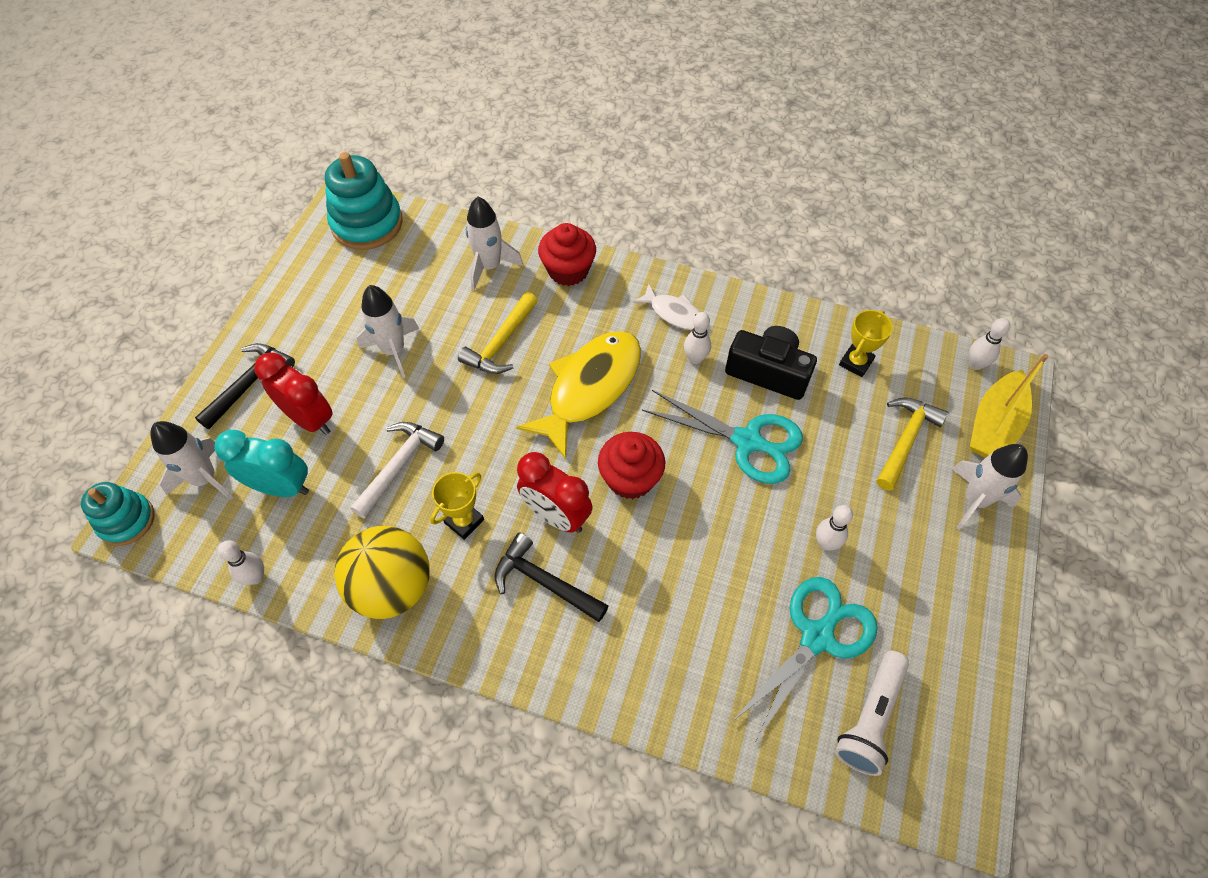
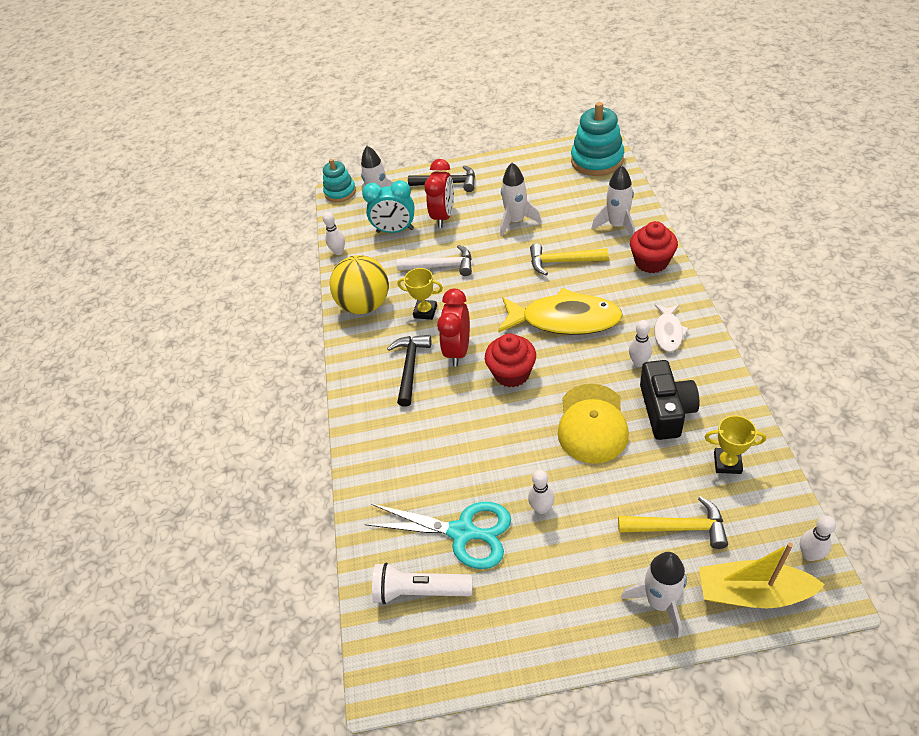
camera: 70 degrees right, 10 degrees down
turquoise clock [214,430,309,497] -> turquoise clock turned 105 degrees clockwise [362,180,415,233]
turquoise scissors [642,390,803,484] -> yellow cap [558,384,629,464]

